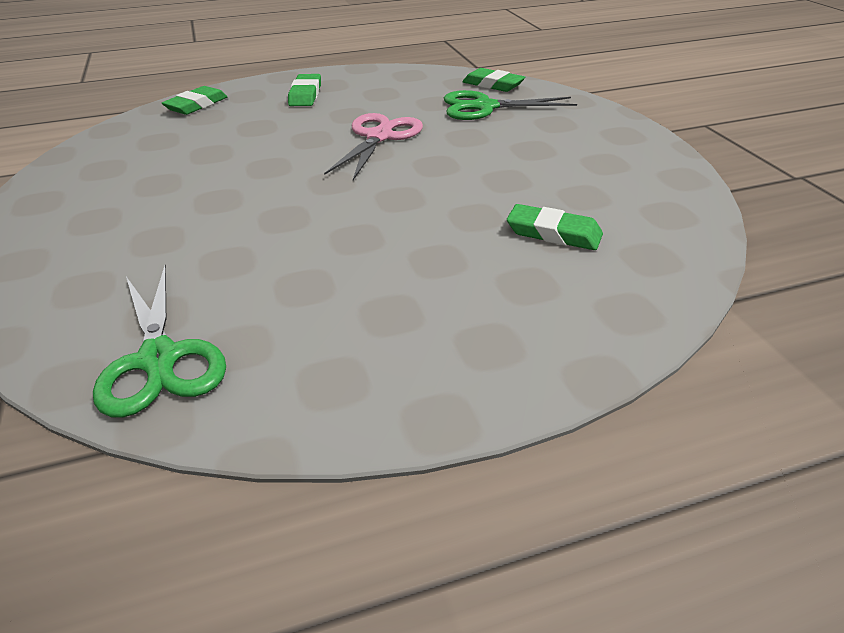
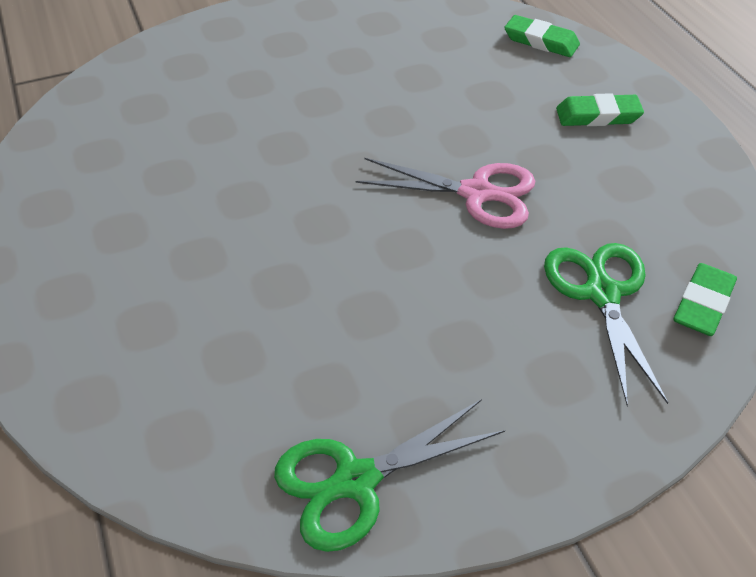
camera: 85 degrees right, 10 degrees up
green scissors [93,265,226,418] -> green scissors moved to [274,399,505,552]
green eraser [507,204,603,250] -> none

